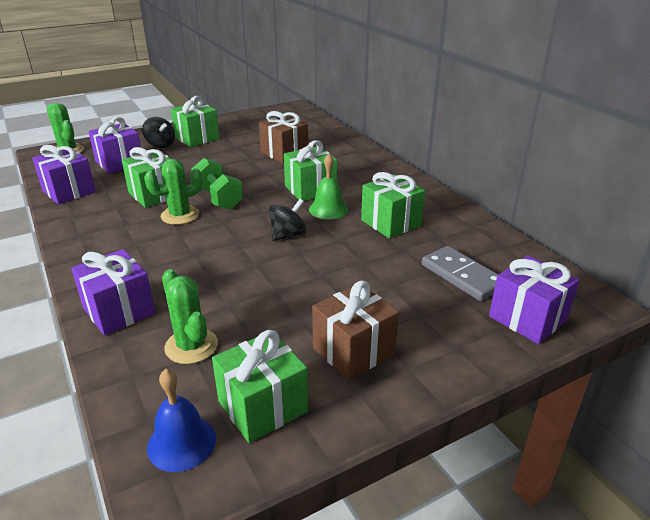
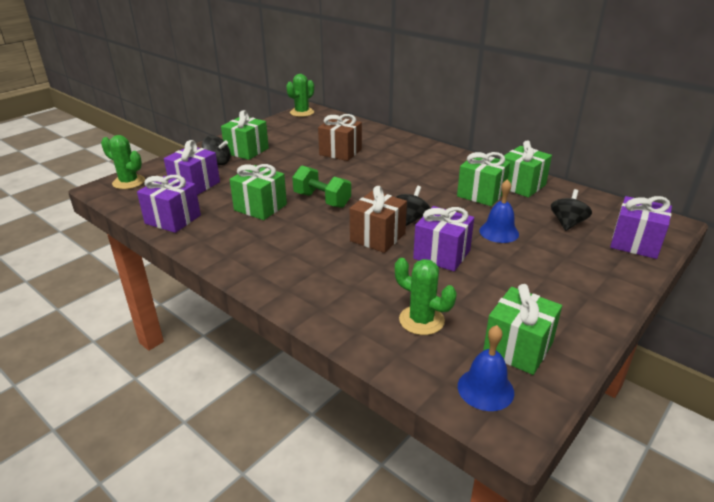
camera: 20 degrees left, 0 degrees up
purple gift [71,249,155,336] -> purple gift moved to [413,206,474,271]
green cactus [144,159,203,225] -> green cactus moved to [286,74,314,117]
green gift [284,140,337,201] -> green gift moved to [504,140,552,198]
green bell [309,154,348,219] -> none
brown gift [312,281,399,380] -> brown gift moved to [350,186,407,253]
grey domino [422,246,498,301] -> black spinning top [551,189,592,231]
none -> blue bell [479,179,519,243]

